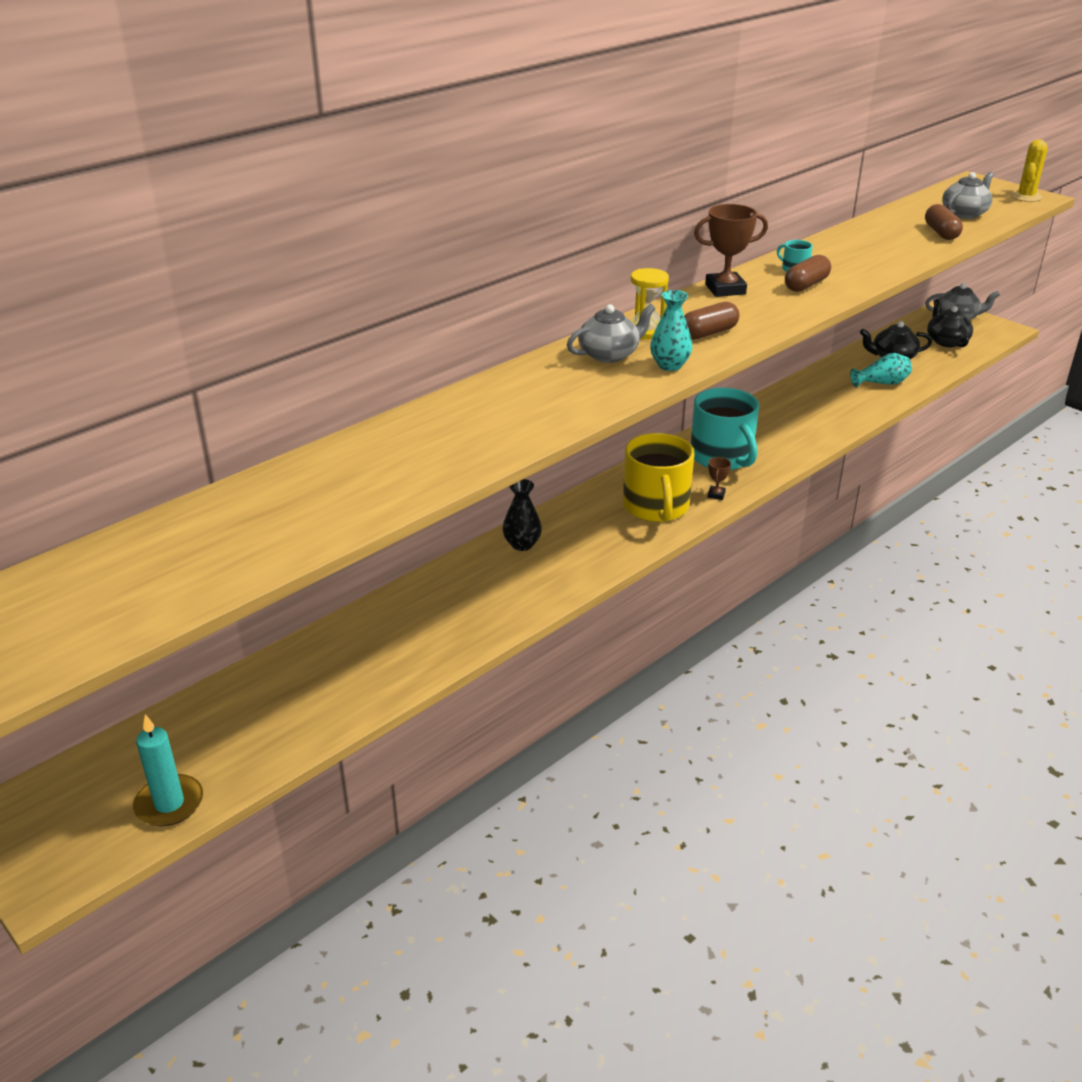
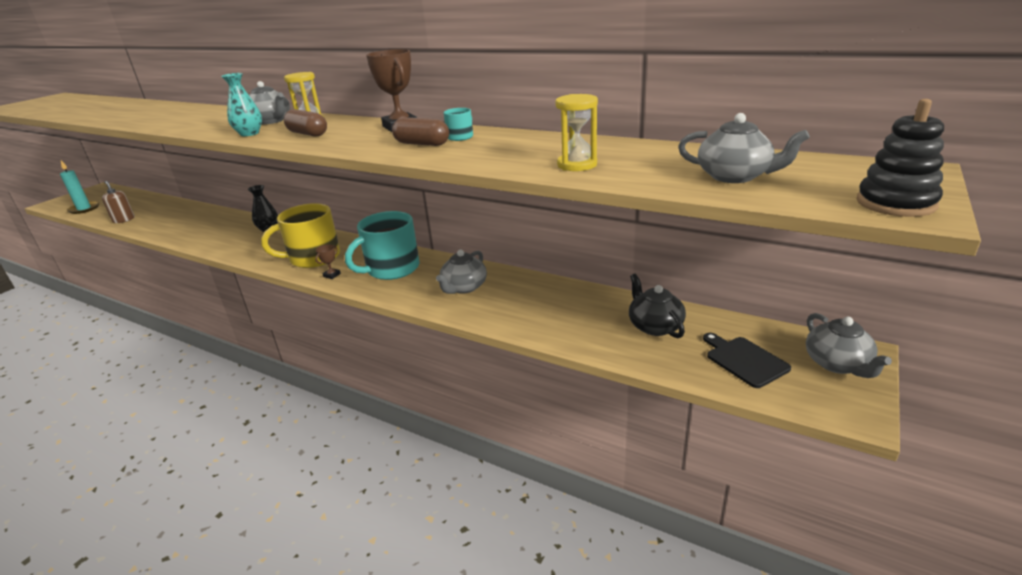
camera: 75 degrees right, 5 degrees down
brown trophy [708,457,731,500] -> brown trophy turned 60 degrees counterclockwise [315,244,341,279]
turquoise vase [850,353,912,388] -> none
brown capsule [925,204,963,240] -> none
black teapot [927,299,973,347] -> black cutting board [703,333,791,388]
yellow cactus [1011,139,1048,202] -> black stacking toy [856,99,944,217]
none -> brown soap dispenser [102,181,135,223]
none -> grey teapot [436,250,487,294]
none -> yellow hourglass [555,94,598,171]

